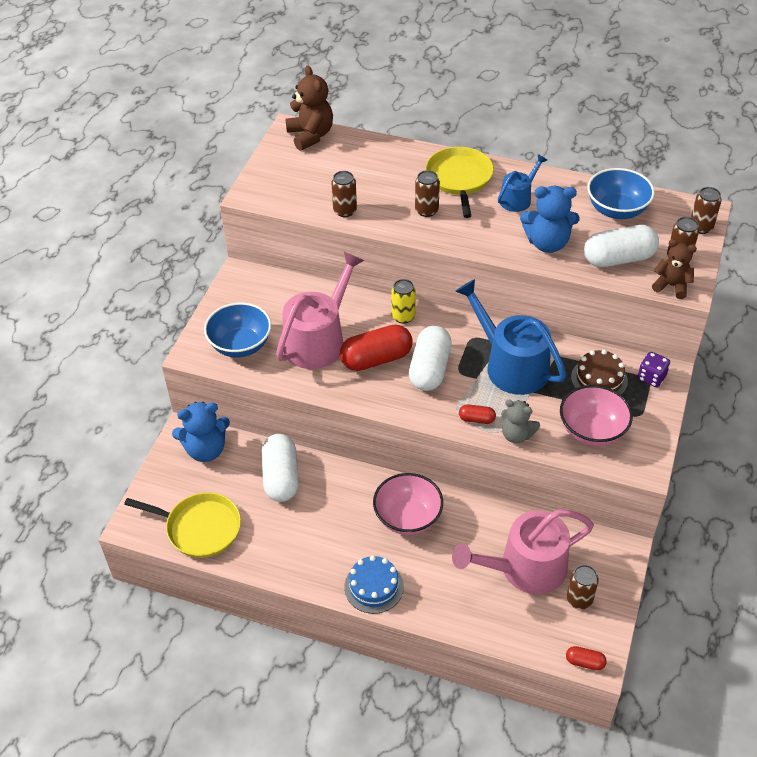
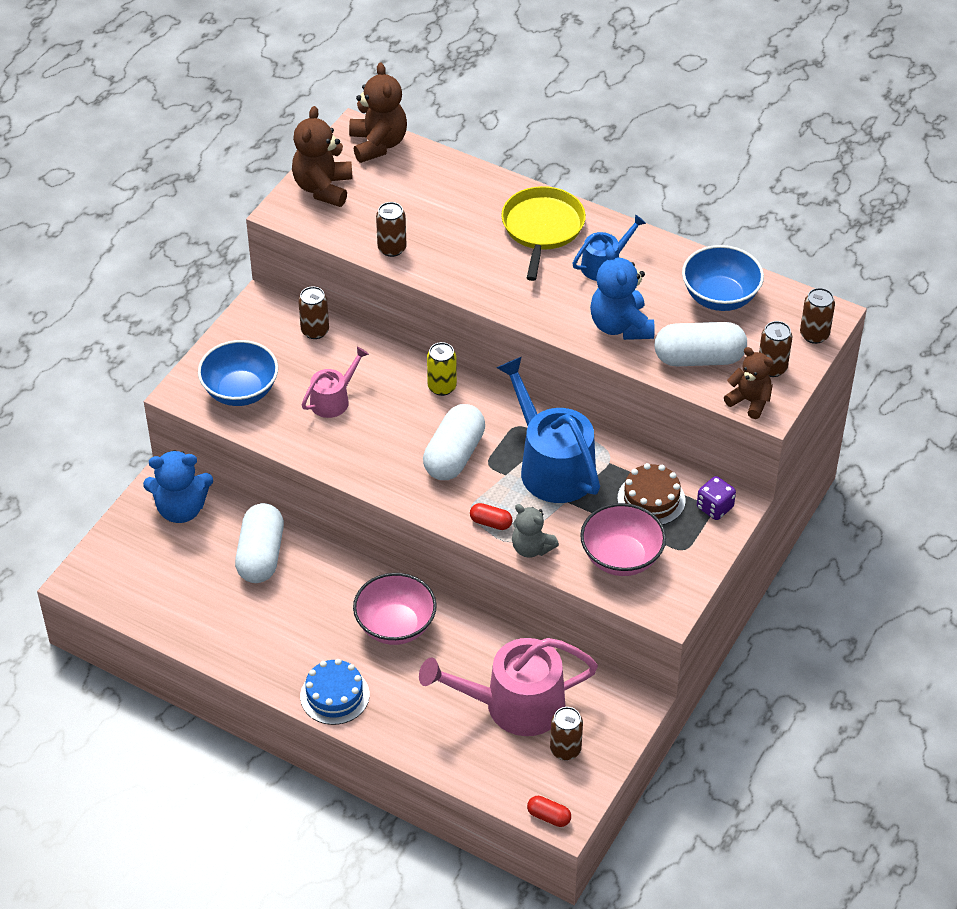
camera: 10 degrees right, 0 degrees up
yellow pan [124,492,241,558] -> none
pink watering can [276,252,364,369] -> pink watering can [302,347,369,418], size x0.53
red capsule [340,325,413,371] -> none
brown can [415,170,440,217] -> brown can moved to [298,286,329,339]
blue teddy bear [520,186,580,253] -> blue teddy bear turned 60 degrees clockwise [590,246,655,340]
none -> brown teddy bear [292,106,353,207]

